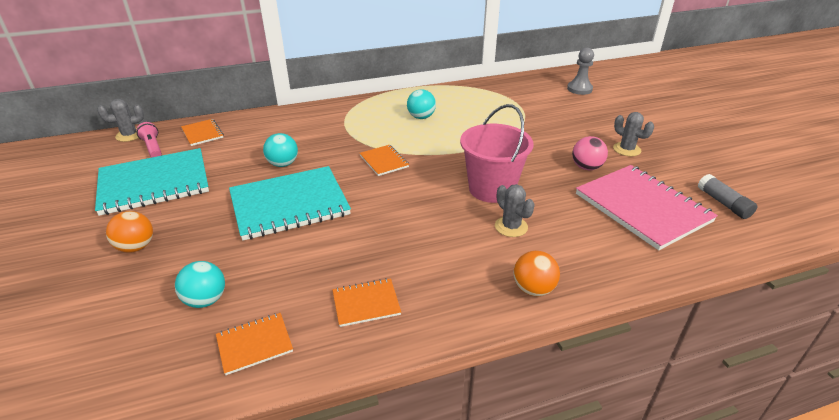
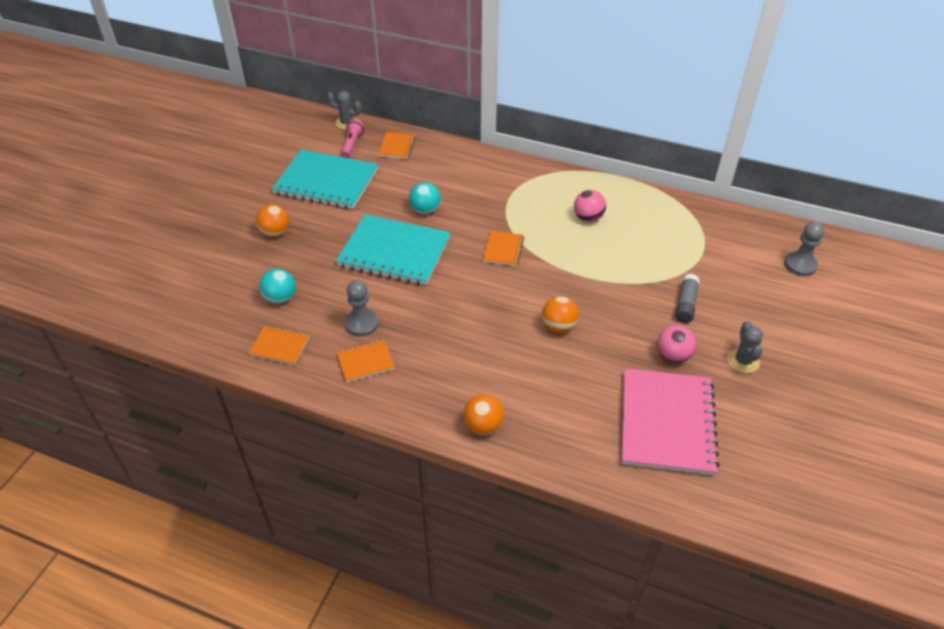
camera: 40 degrees right, 10 degrees up
orange notebook [332,278,401,327] -> orange notebook turned 45 degrees counterclockwise [336,339,395,383]
turquoise ball [407,89,436,119] -> pink ball [574,190,606,222]
pink bucket [460,104,534,203] -> orange ball [542,296,579,333]
grey cactus [495,184,535,237] -> none
grey glue stick [698,174,757,219] -> grey glue stick moved to [675,274,700,323]
none -> grey pawn [345,280,379,337]

